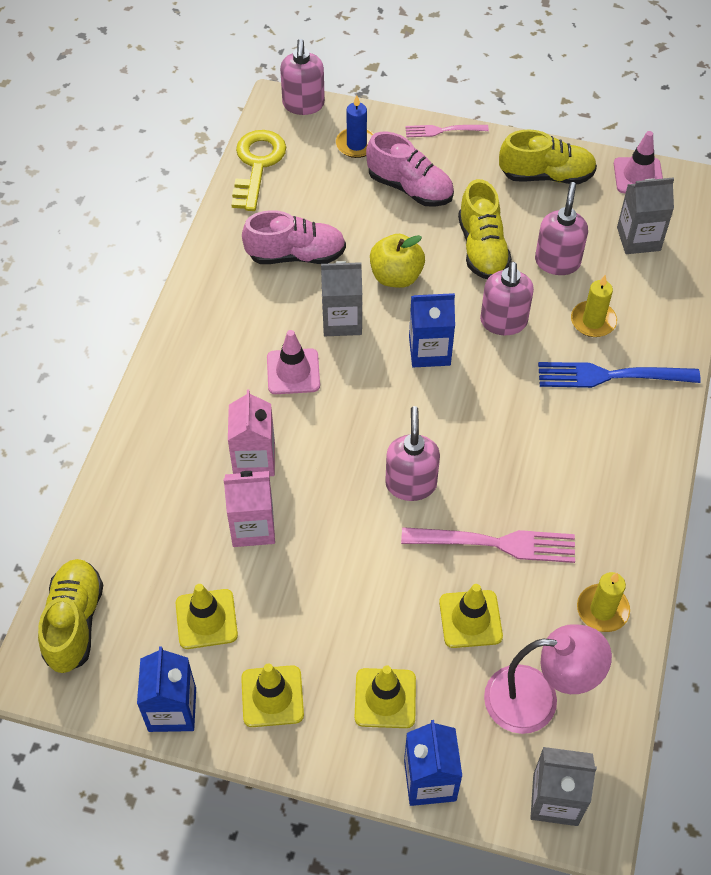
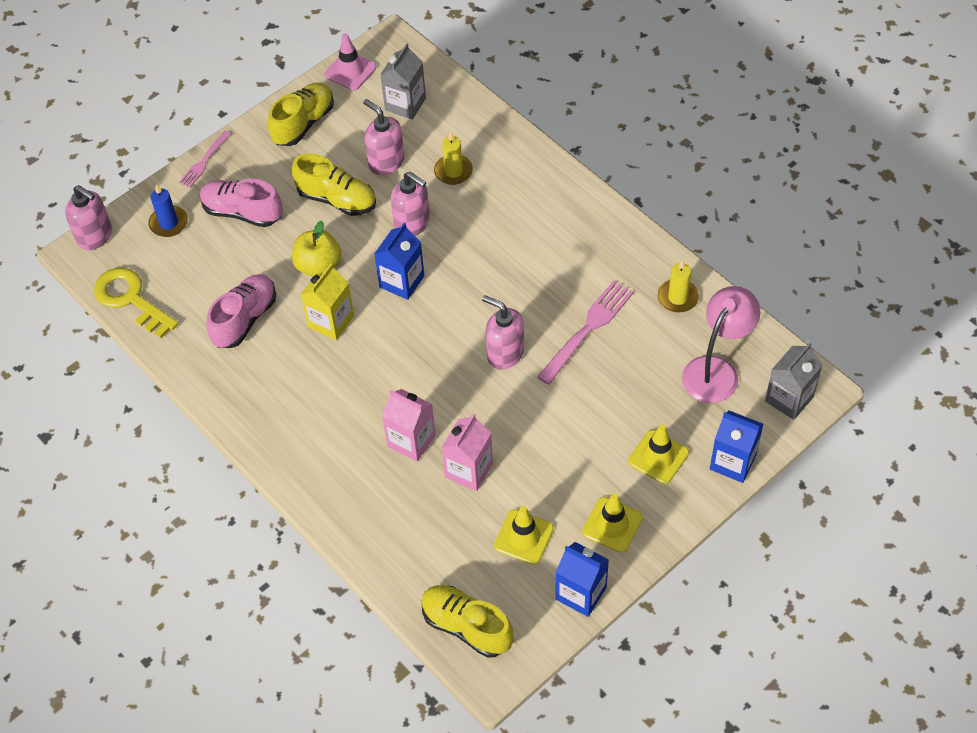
camera: 55 degrees left, 0 degrees up
pink traffic cone [267,330,320,394] -> none
grey carton [321,261,362,336] -> yellow carton [300,263,354,340]
pink shoe [366,132,454,207] -> pink shoe turned 135 degrees counterclockwise [200,179,283,227]
yellow traffic cone [439,584,503,648] -> none
blue fork [538,362,701,388] -> none

